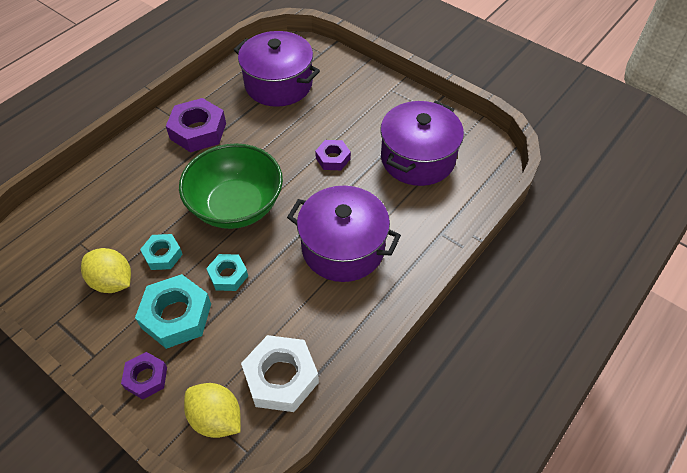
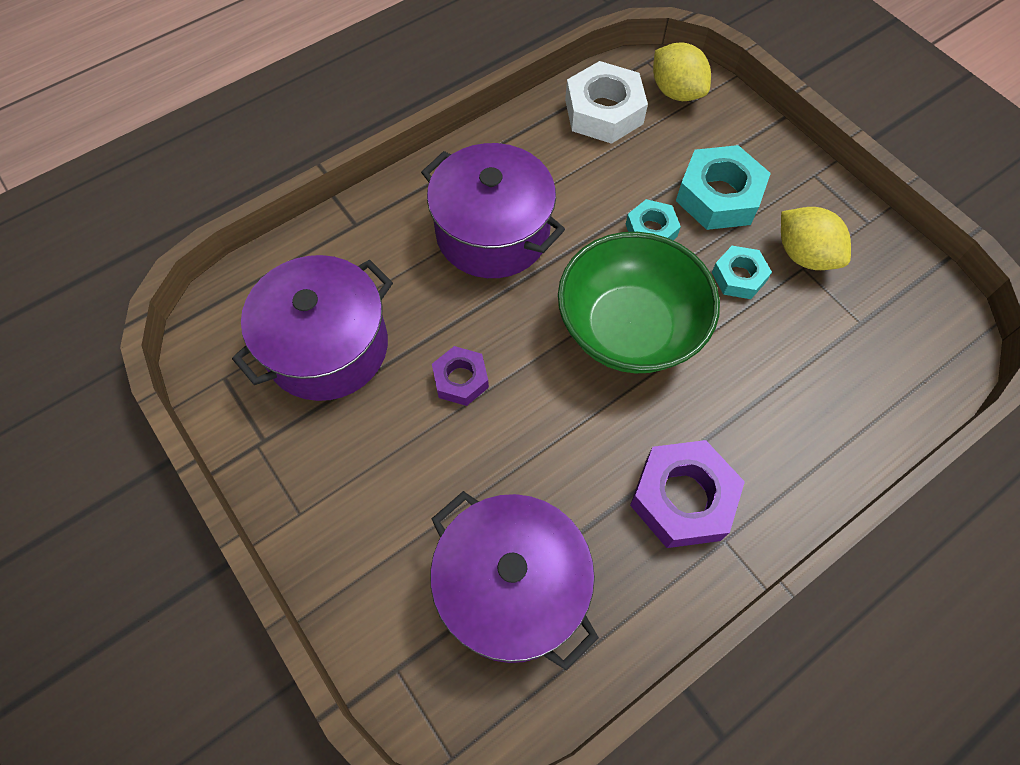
camera: 165 degrees left, 10 degrees up
purple nut [121,352,167,400] -> none

